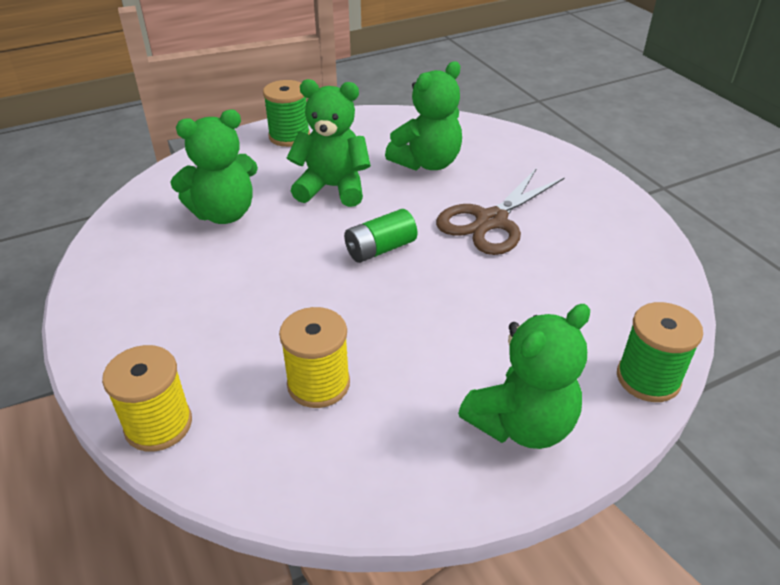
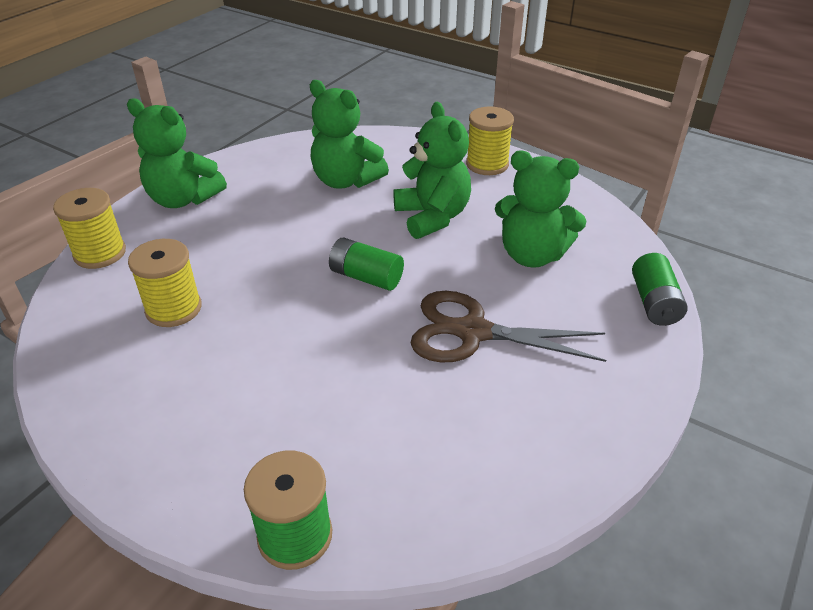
camera: 60 degrees right, 0 degrees up
green spool [263,80,310,147] -> yellow spool [466,107,514,175]
green teddy bear [458,304,590,449] -> green teddy bear moved to [127,98,227,208]
none -> green battery [632,253,688,326]

